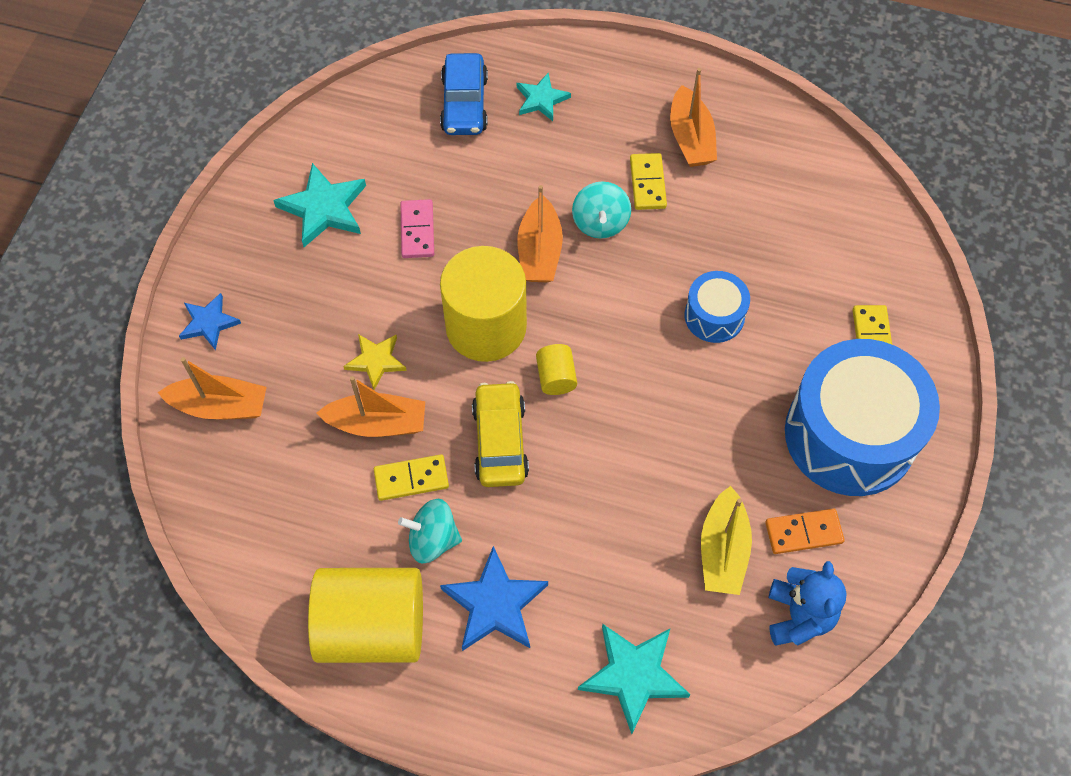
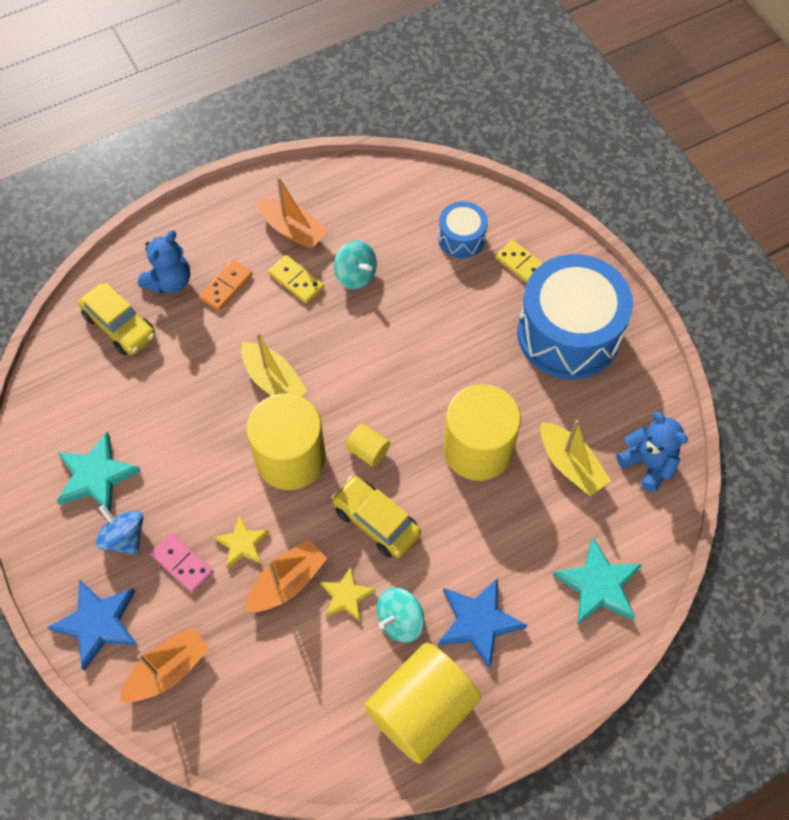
camera: 45 degrees left, 0 degrees up
blue star [179,293,241,350] -> blue star [47,579,138,671], size x1.59
yellow domino [374,454,449,501] -> yellow star [320,567,376,621]
pink domino [400,199,434,258] -> pink domino moved to [150,533,213,593]
blue car [440,53,488,135] -> yellow car [78,283,155,355]
turquoise star [517,73,571,121] -> blue teddy bear [138,230,190,293]
orange boat [517,185,563,282] -> yellow boat [241,332,307,397]
turquoise spinning top [572,181,631,239] -> turquoise spinning top moved to [334,240,377,290]
blue drum [685,271,750,343] -> blue drum moved to [438,201,488,259]
orange domino [765,508,845,554] -> orange domino moved to [198,259,253,311]
none -> blue spinning top [95,505,143,555]
none -> yellow cylinder [443,384,521,481]

